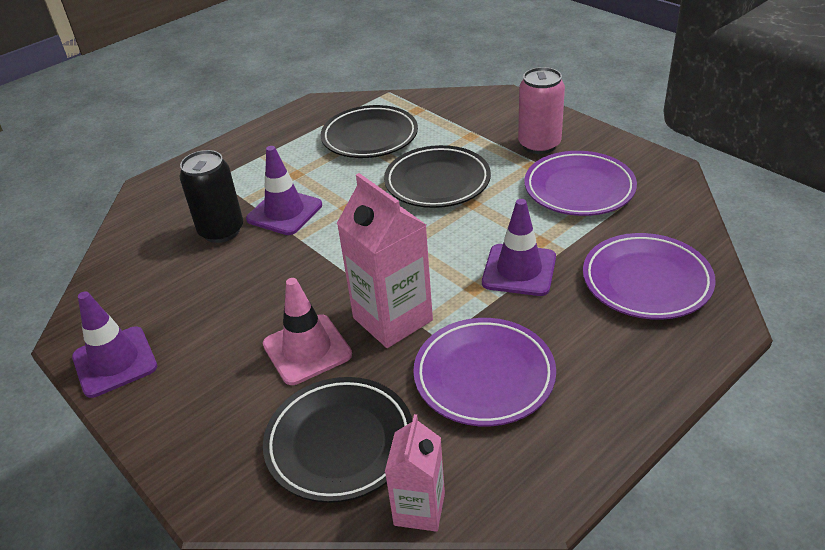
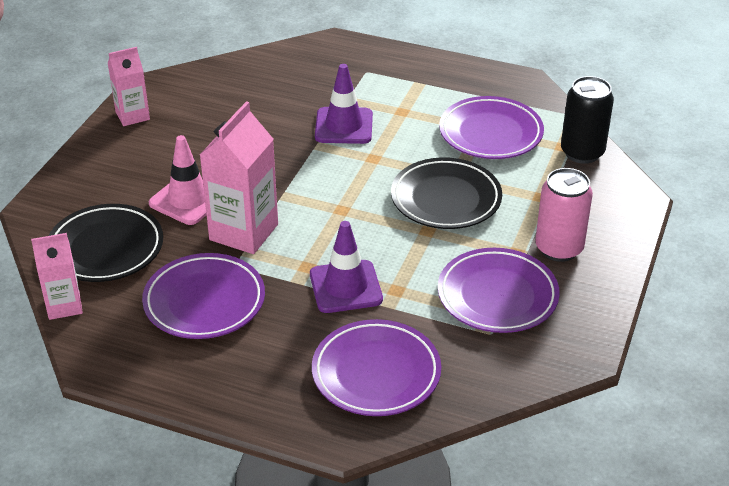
camera: 60 degrees right, 0 degrees up
purple traffic cone [72,291,157,398] -> pink carton [108,47,150,126]
black can [180,150,243,243] -> black can moved to [561,76,614,164]
black plate [321,105,418,158] -> purple plate [439,96,544,159]

